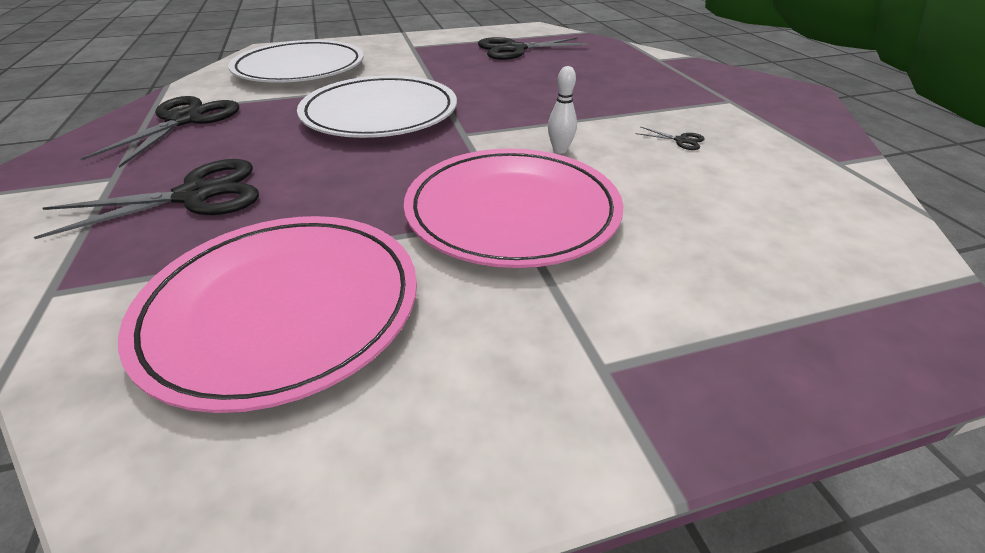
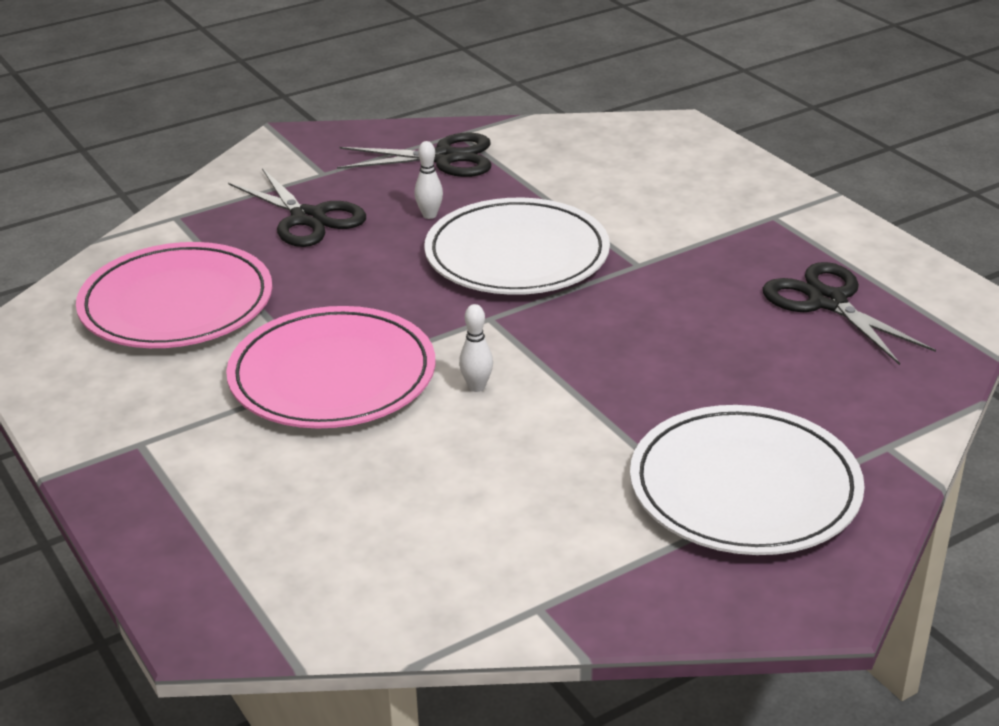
camera: 75 degrees right, 5 degrees down
white plate [228,40,364,83] -> white plate moved to [630,405,865,555]
black scissors [635,126,705,150] -> none
none -> white bowling pin [414,141,443,219]

